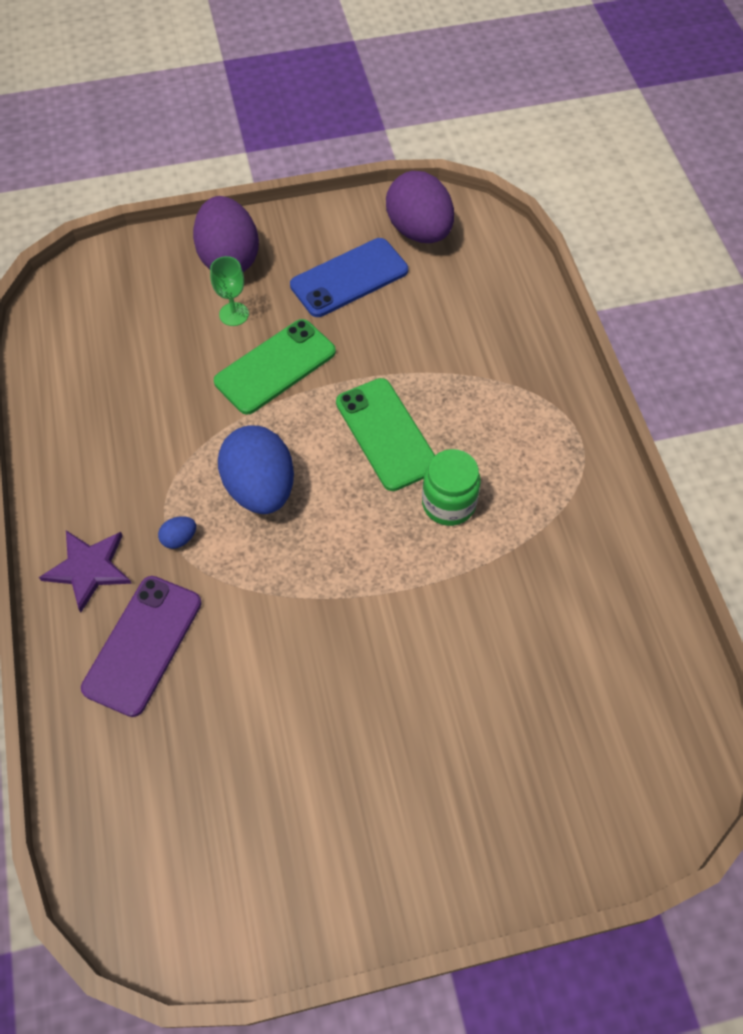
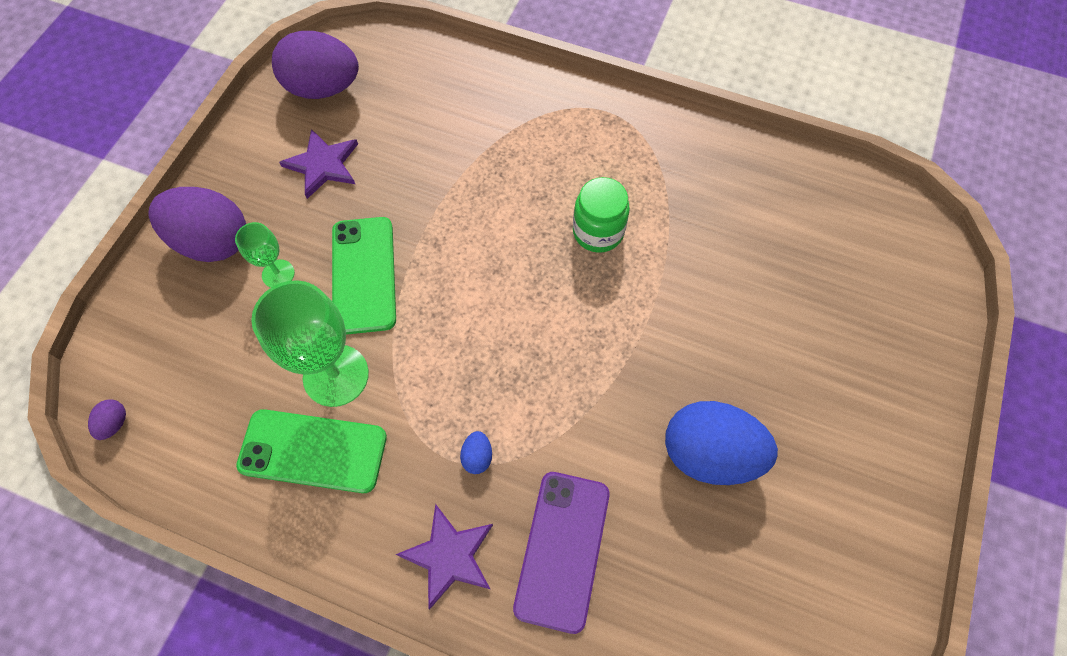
camera: 55 degrees left, 5 degrees up
purple phone [81,576,202,717] -> purple phone turned 45 degrees clockwise [513,472,610,634]
blue egg [218,426,294,514] -> blue egg moved to [665,401,778,485]
blue phone [290,238,408,317] -> purple star [279,129,358,199]
green phone [336,378,435,491] -> green phone moved to [236,409,387,493]
none -> purple egg [88,399,126,440]
none -> green goblet [251,280,369,407]

